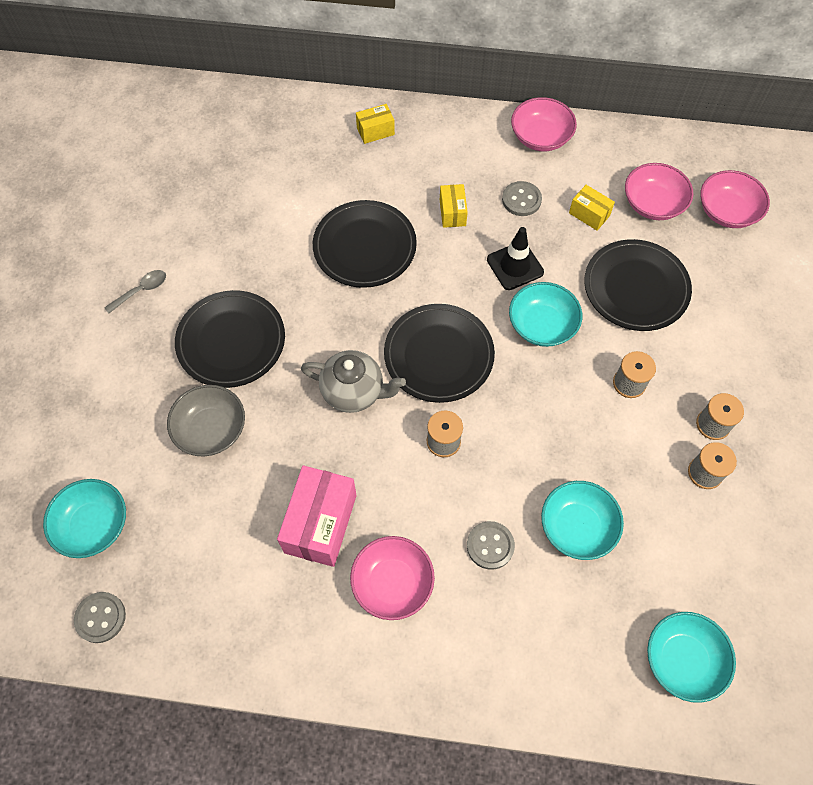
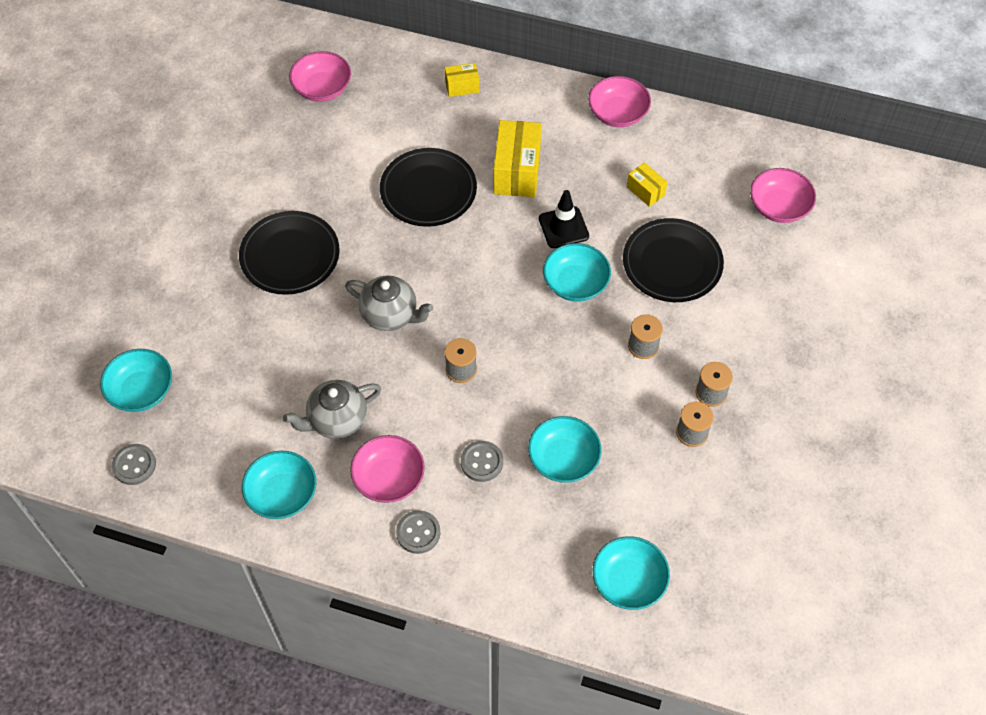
camera: 10 degrees right, 5 degrees down
grey spoon [104,270,166,313] -> none
grey bowl [167,385,245,457] -> none
pink box [277,465,357,567] -> grey teapot [283,380,381,439]
black plate [384,304,495,403] -> none
yellow box [440,184,468,228] -> yellow box [494,120,542,197], size x1.89
grey button [502,181,542,216] -> grey button moved to [396,510,440,554]
pink bowl [625,163,693,220] -> pink bowl moved to [289,51,351,102]
none -> turquoise bowl [242,451,316,519]

